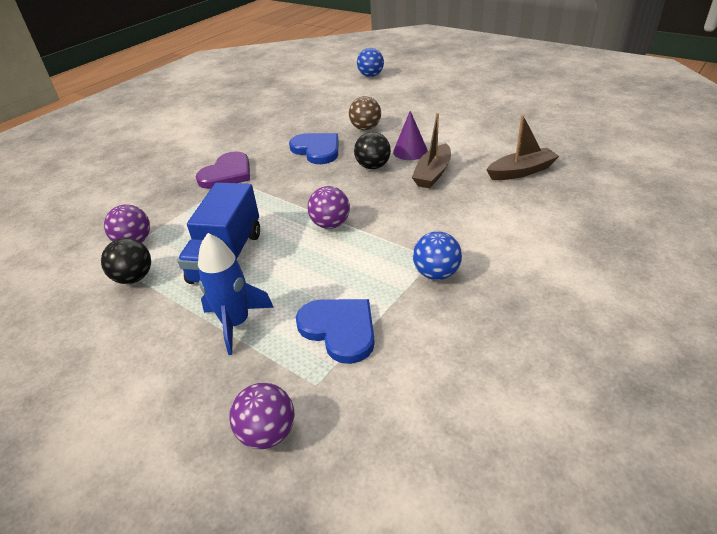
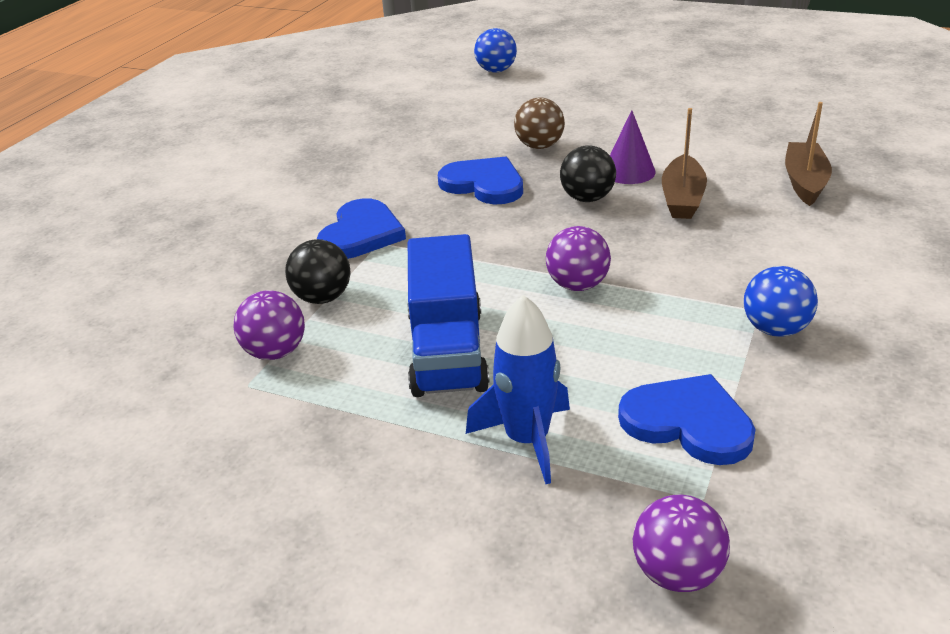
camera: 15 degrees left, 5 degrees down
black ball [101,238,151,284] -> black ball moved to [285,239,351,304]
purple heart [196,151,250,189] -> blue heart [317,199,406,259]
brown boat [486,115,559,180] -> brown boat turned 45 degrees counterclockwise [785,102,832,206]

